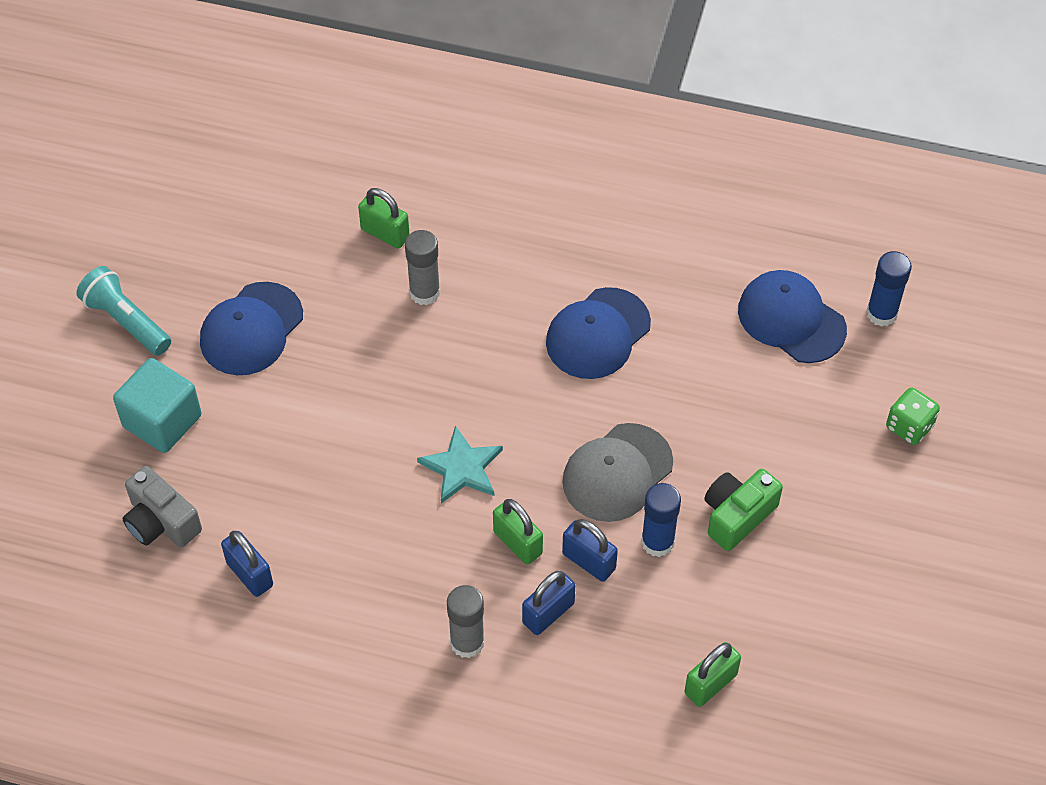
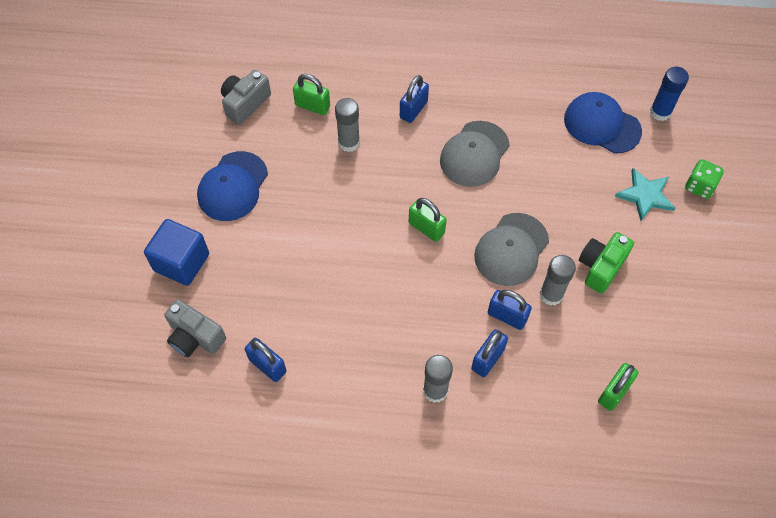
camera: 10 degrees left, 5 degrees up
turquoise flashlight [76,266,171,356] -> none
turquoise cube [113,358,201,453] -> blue cube [144,219,209,286]
turquoise star [417,426,503,504] -> turquoise star moved to [615,168,675,221]
green padlock [493,499,543,565] -> green padlock moved to [409,198,447,242]
blue cap [546,287,651,379] -> grey cap [440,121,510,187]
blue glue stick [641,483,681,557] -> grey glue stick [540,255,576,306]
none -> grey camera [221,70,271,125]
none -> blue padlock [400,75,429,123]

